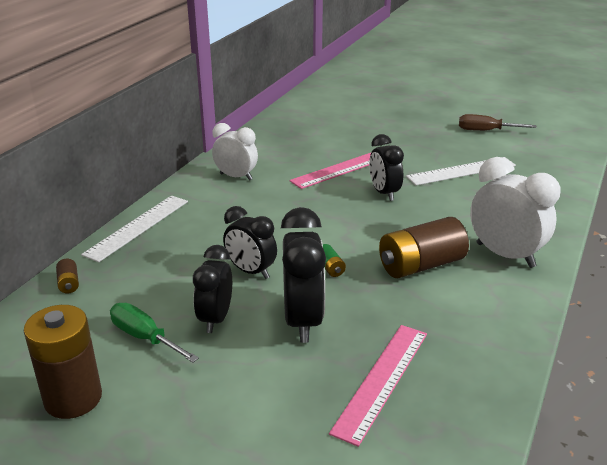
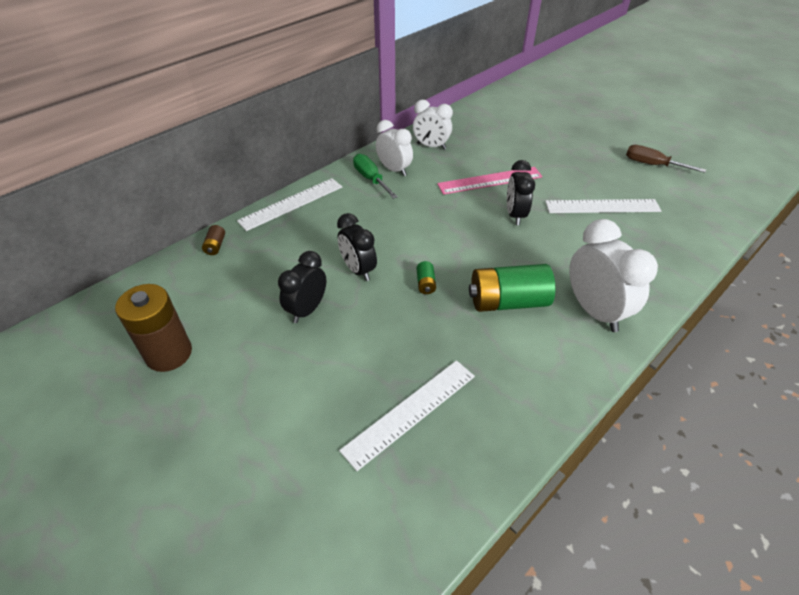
camera: 20 degrees right, 15 degrees up
green screwdriver [110,303,199,363] -> green screwdriver moved to [353,154,398,199]
black clock [281,207,326,343] -> none
pink ruler [329,325,427,447] -> white ruler [339,360,475,471]
brown battery [379,217,469,278] -> green battery [469,264,556,312]
none -> white clock [413,100,453,150]

